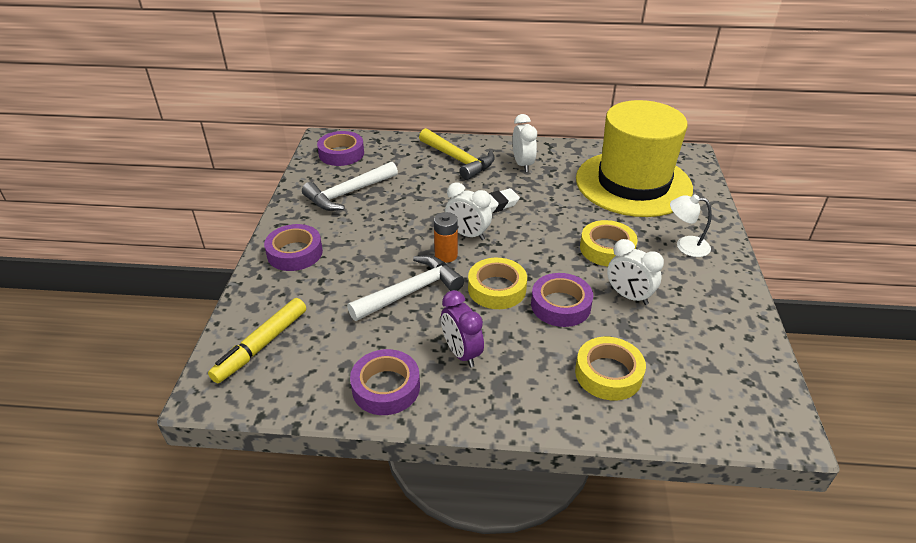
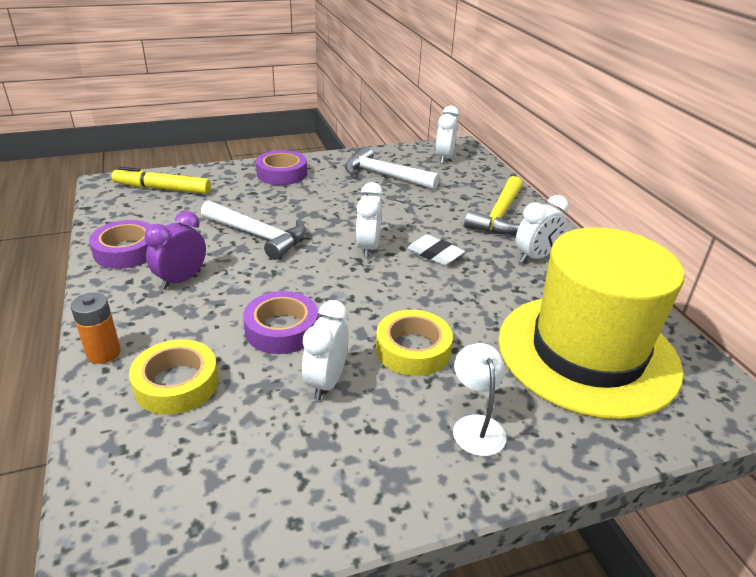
camera: 65 degrees right, 5 degrees down
purple tape [317,131,364,166] -> white clock [436,106,459,164]
orange battery [434,212,458,263] -> orange battery moved to [71,293,121,364]
yellow tape [468,258,527,309] -> none

